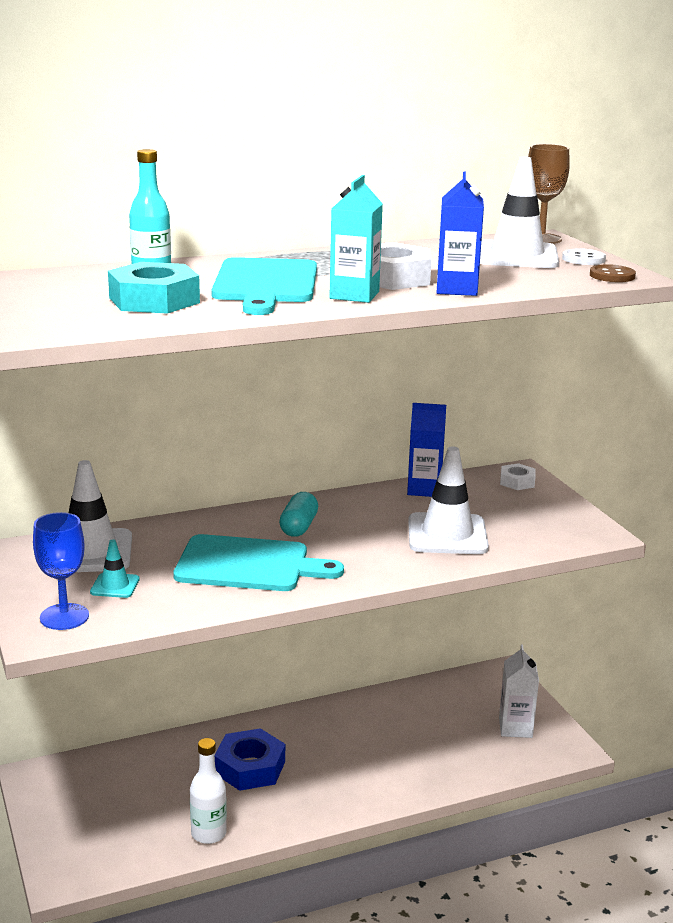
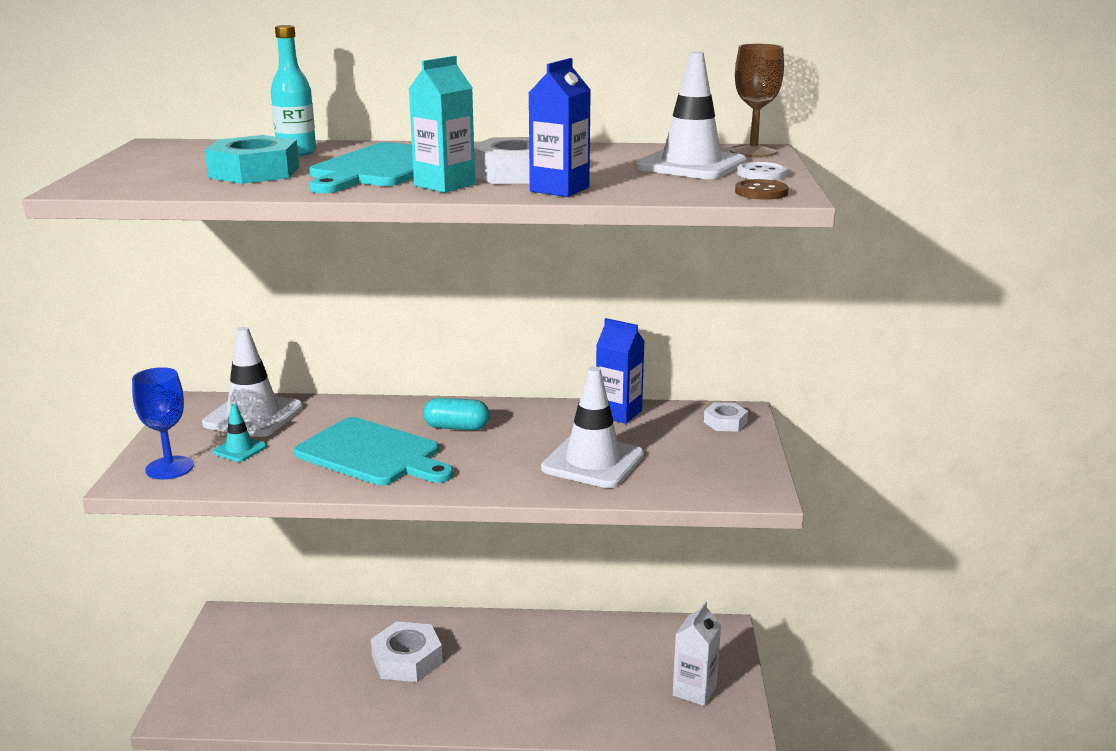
camera: 25 degrees right, 0 degrees up
white bottle [190,738,227,844] -> none
blue nut [215,728,285,791] -> white nut [371,622,443,682]
turquoise capsule [279,492,318,537] -> turquoise capsule turned 60 degrees clockwise [423,398,490,430]

